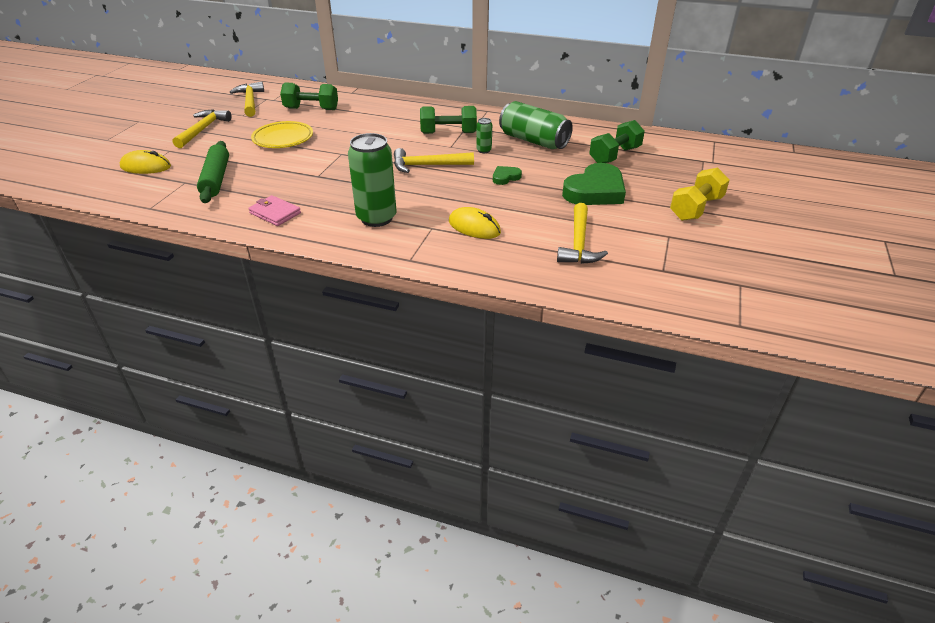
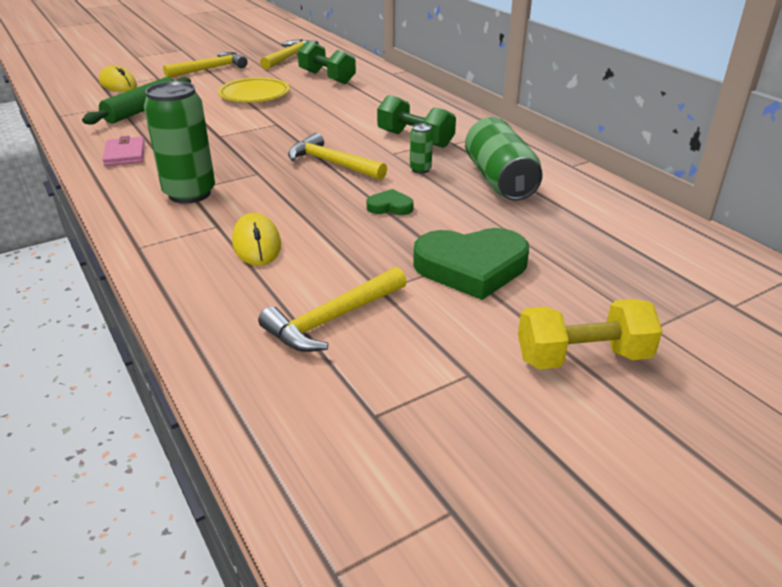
camera: 40 degrees right, 5 degrees down
green dumbbell [589,120,645,163] -> none

